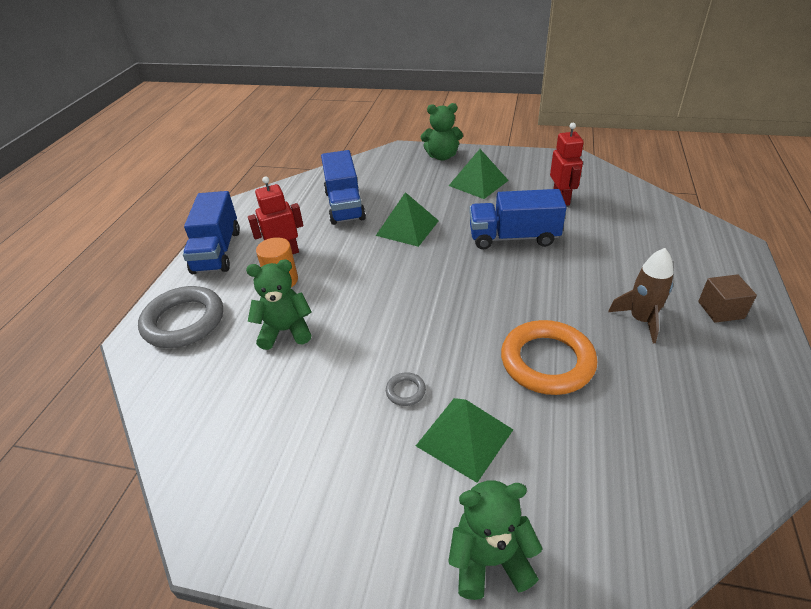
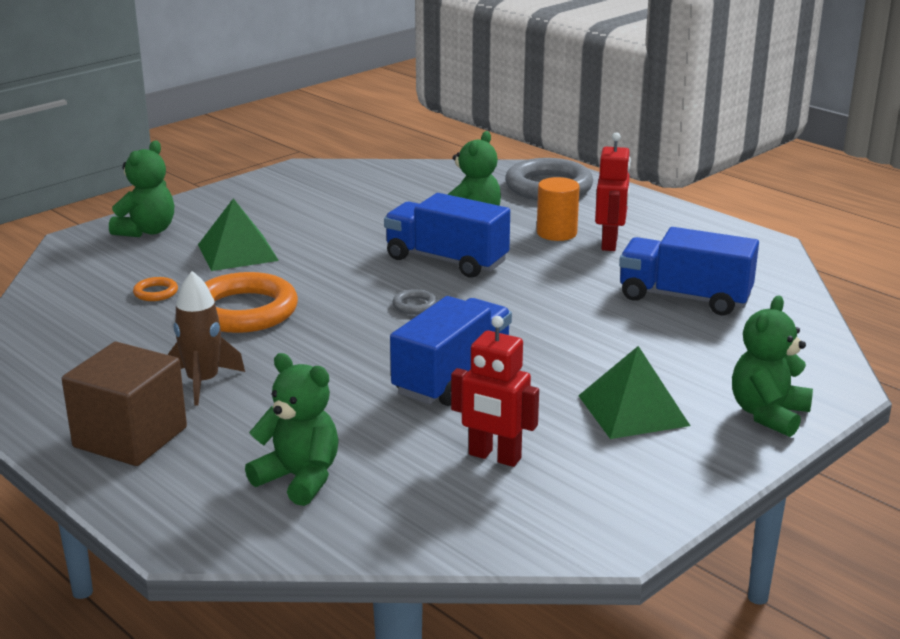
camera: 120 degrees right, 15 degrees down
blue truck [183,191,240,274] -> blue truck moved to [384,193,510,278]
green pyramid [376,192,439,247] -> none
grey ring [386,372,426,406] -> grey ring moved to [392,289,437,314]
brown cube [698,274,757,323] -> brown cube [62,342,187,466], size x1.72
none -> orange ring [133,277,178,301]
none -> green teddy bear [245,353,339,506]

